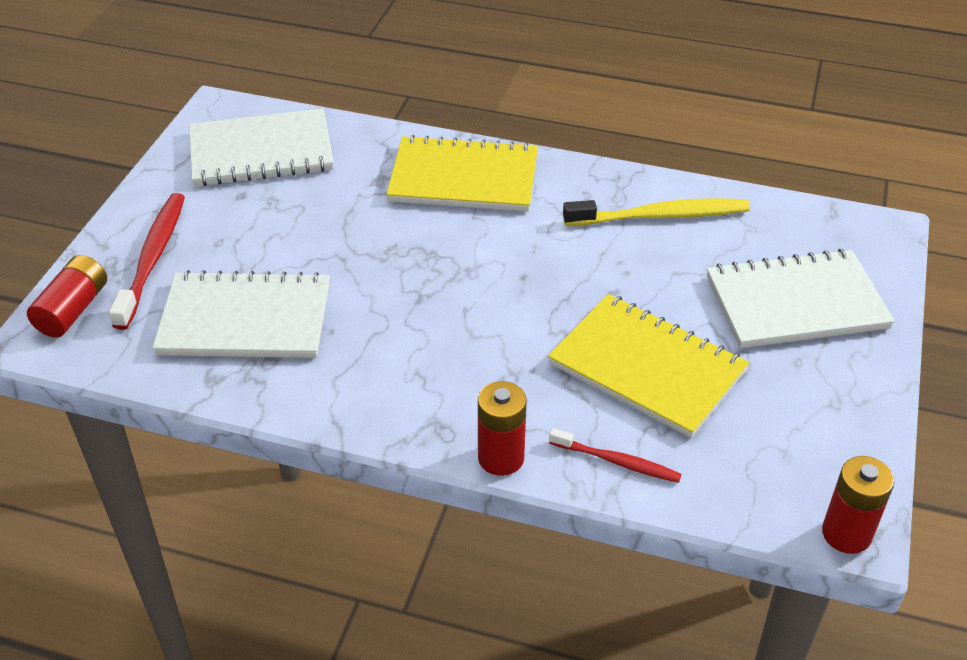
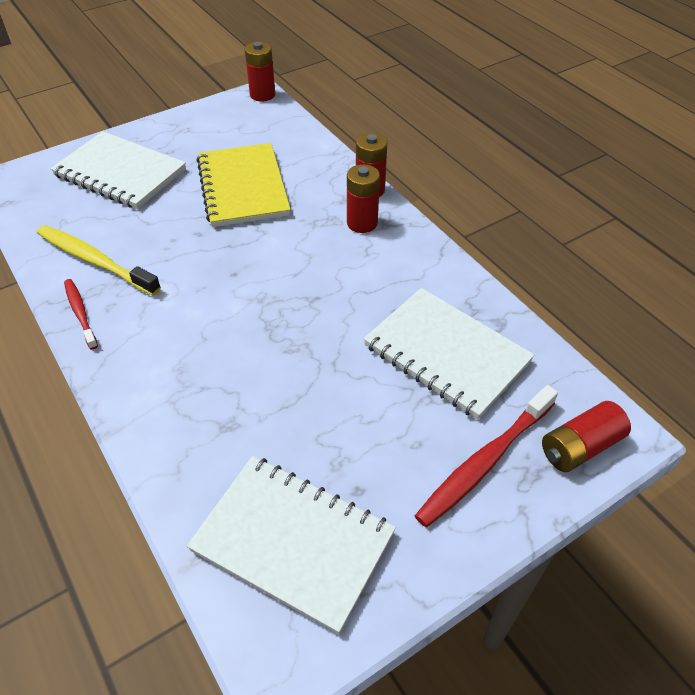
camera: 140 degrees left, 5 degrees up
yellow notebook [386,135,538,212] -> none
red toothbrush [549,428,682,483] -> red toothbrush moved to [64,279,98,350]
none -> red battery [347,164,380,233]

